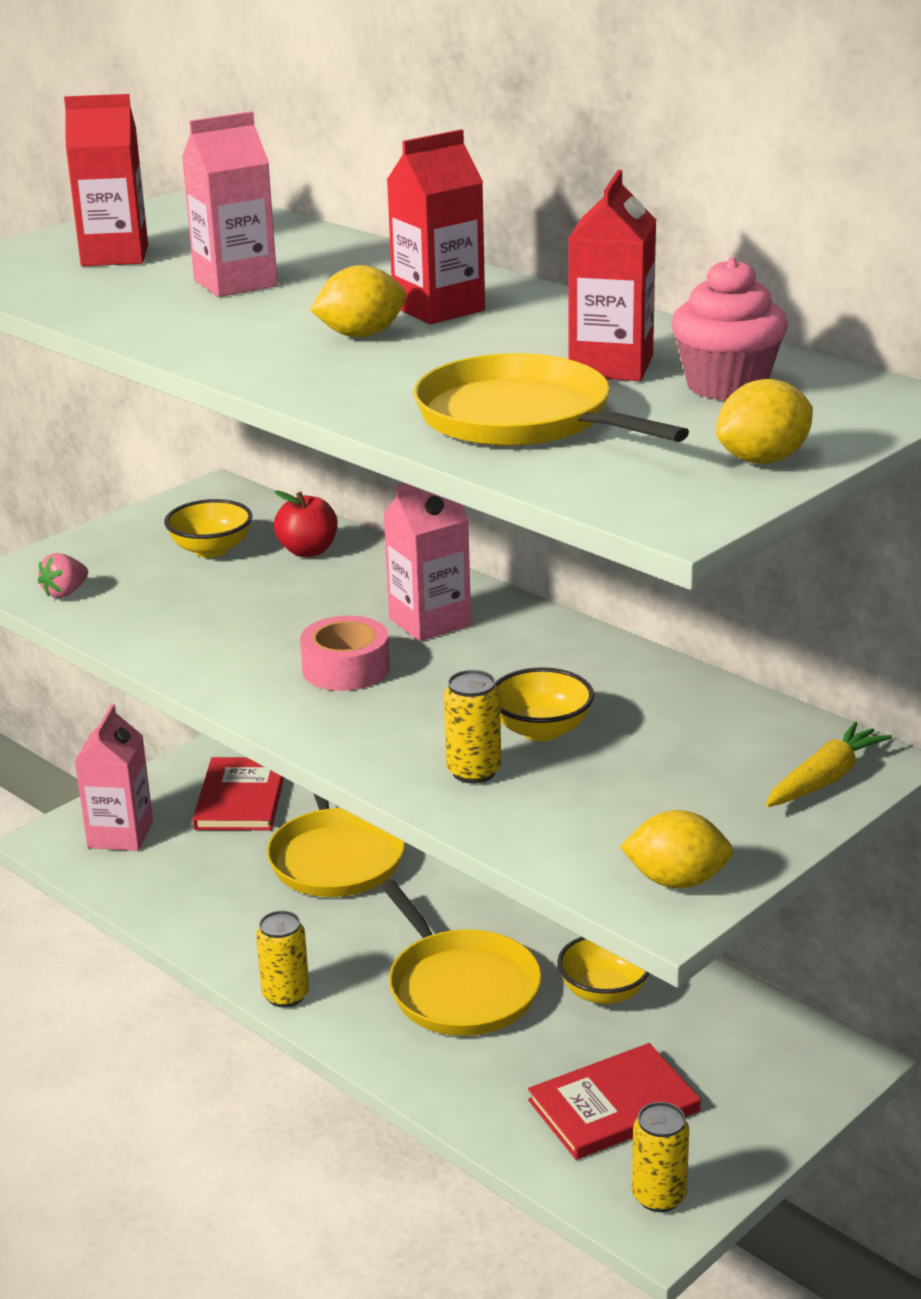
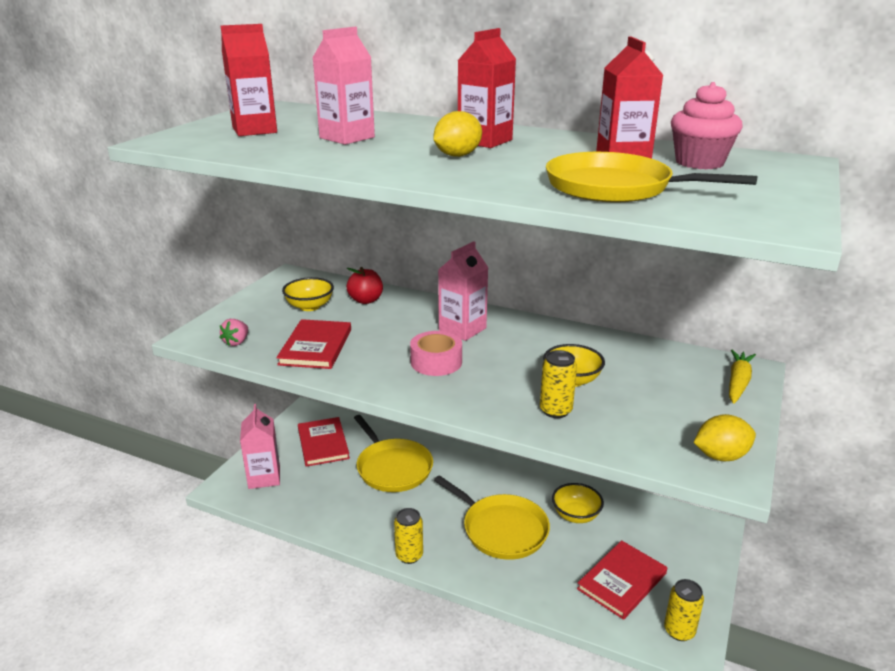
camera: 20 degrees left, 0 degrees up
yellow lemon [716,379,813,464] -> none
none -> red book [276,319,351,369]

